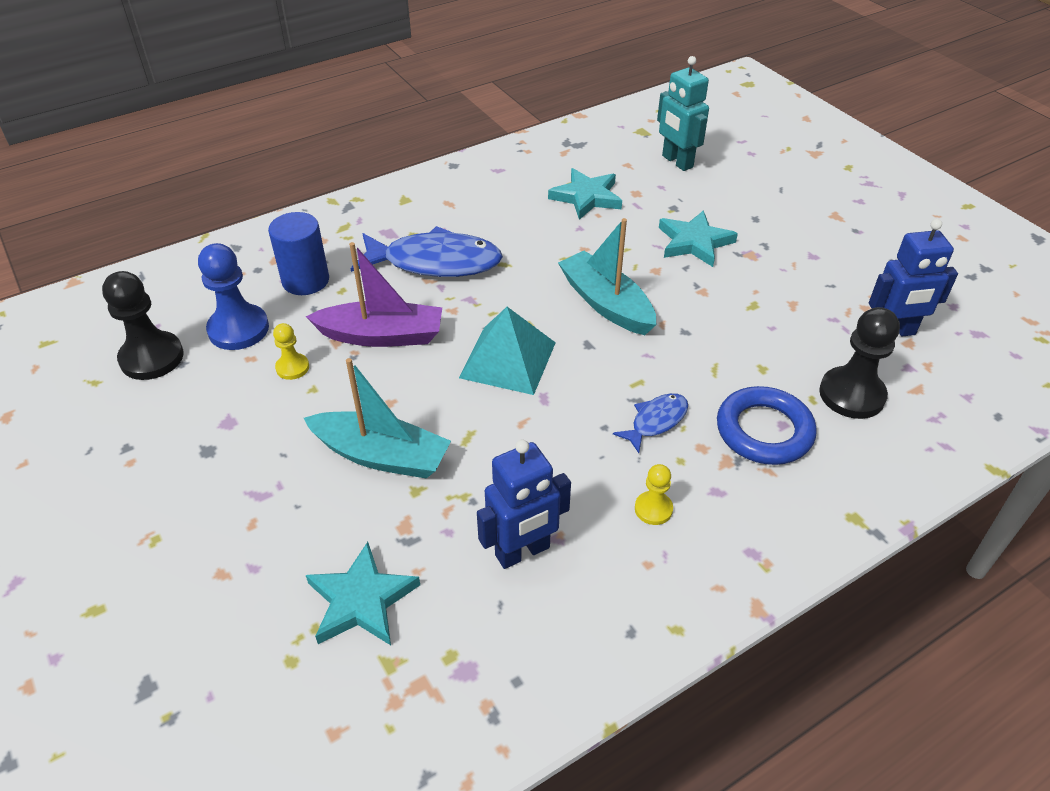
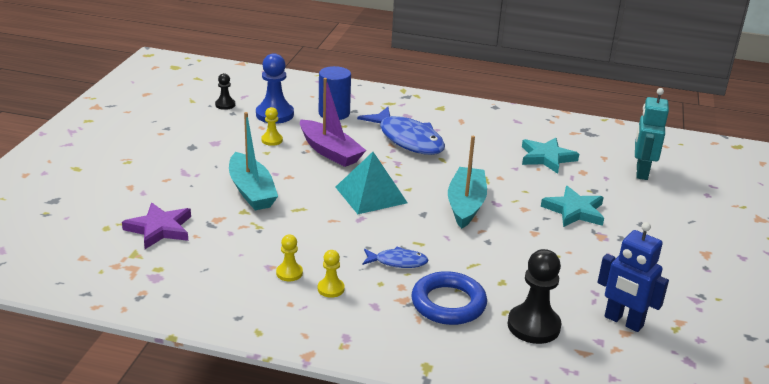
camera: 45 degrees right, 15 degrees down
black pawn [102,271,184,380] -> black pawn [215,73,235,110], size x0.53
turquoise star [306,542,420,645] -> purple star [122,203,191,249]
blue robot [477,440,571,569] -> none
none -> yellow pawn [276,235,303,281]

